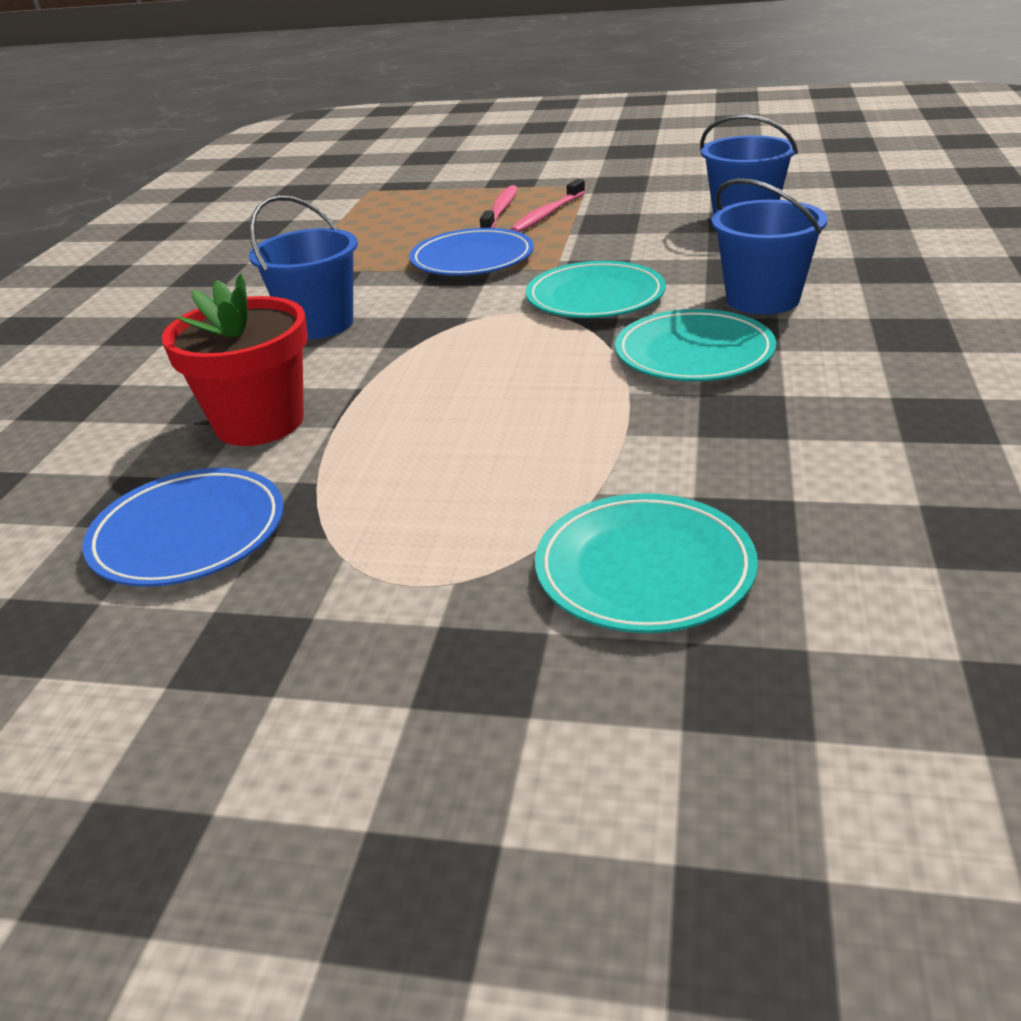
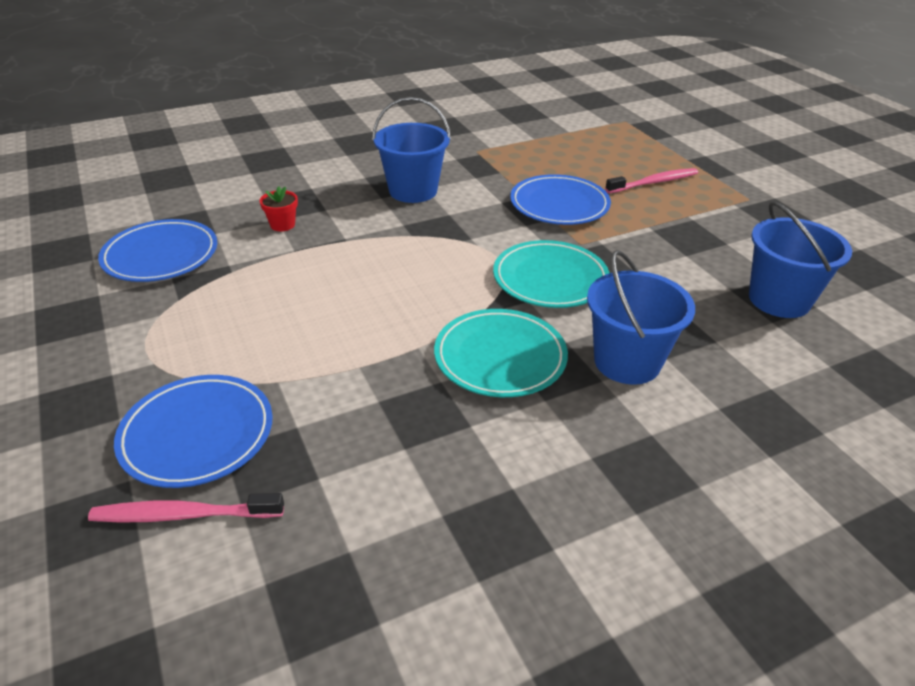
camera: 50 degrees right, 5 degrees up
red flower pot [162,274,308,446] -> red flower pot [260,186,298,231], size x0.43
pink toothbrush [510,179,585,232] -> pink toothbrush moved to [88,493,284,523]
turquoise plate [535,493,758,633] -> blue plate [114,375,273,488]

